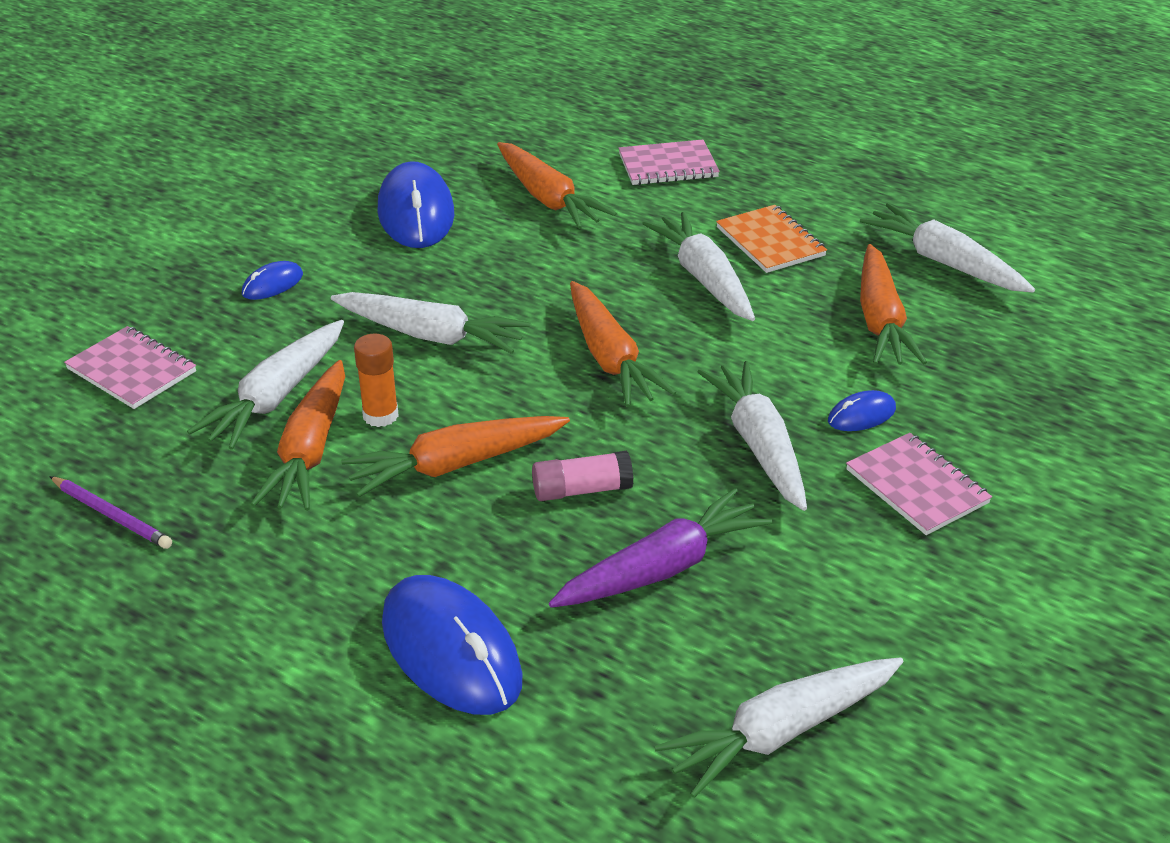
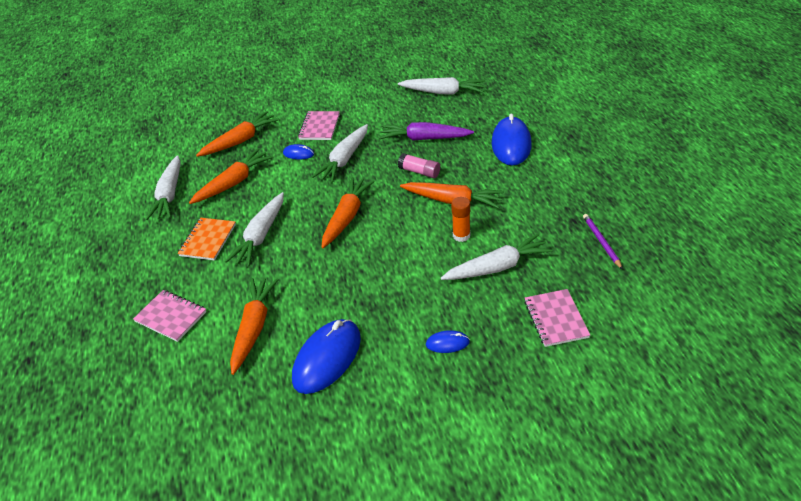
camera: 135 degrees left, 5 degrees up
orange carrot [251,360,345,511] -> orange carrot moved to [196,111,279,157]
white carrot [331,292,530,354] -> none

